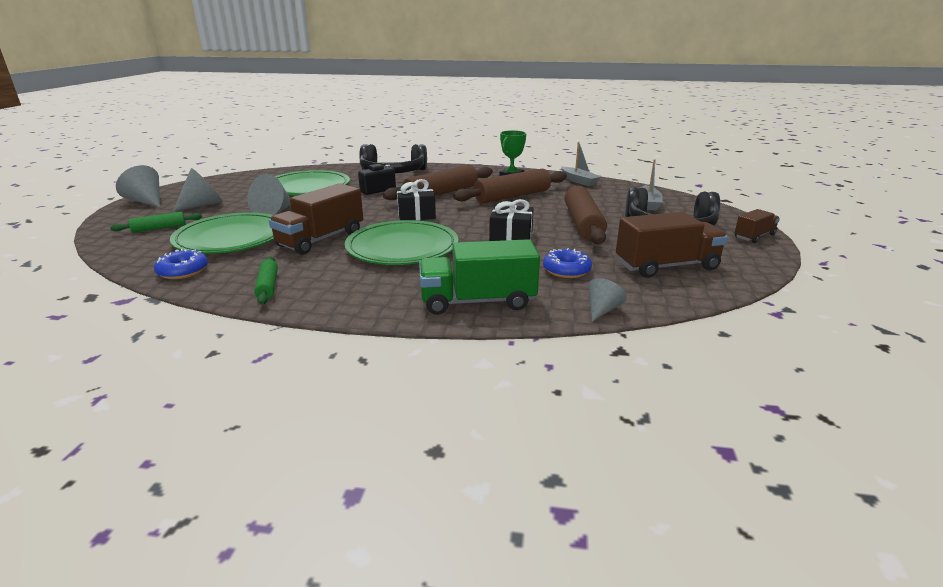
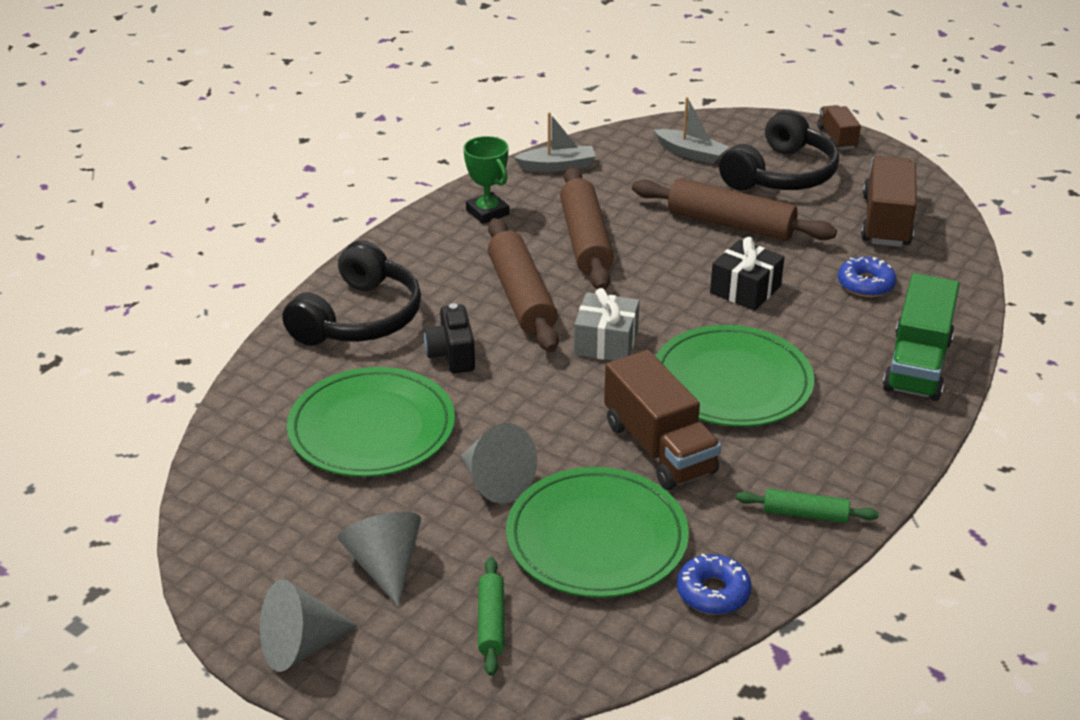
camera: 65 degrees left, 10 degrees up
black gift [396,179,436,220] -> grey gift [574,288,639,361]
grey cone [588,278,627,322] -> none

